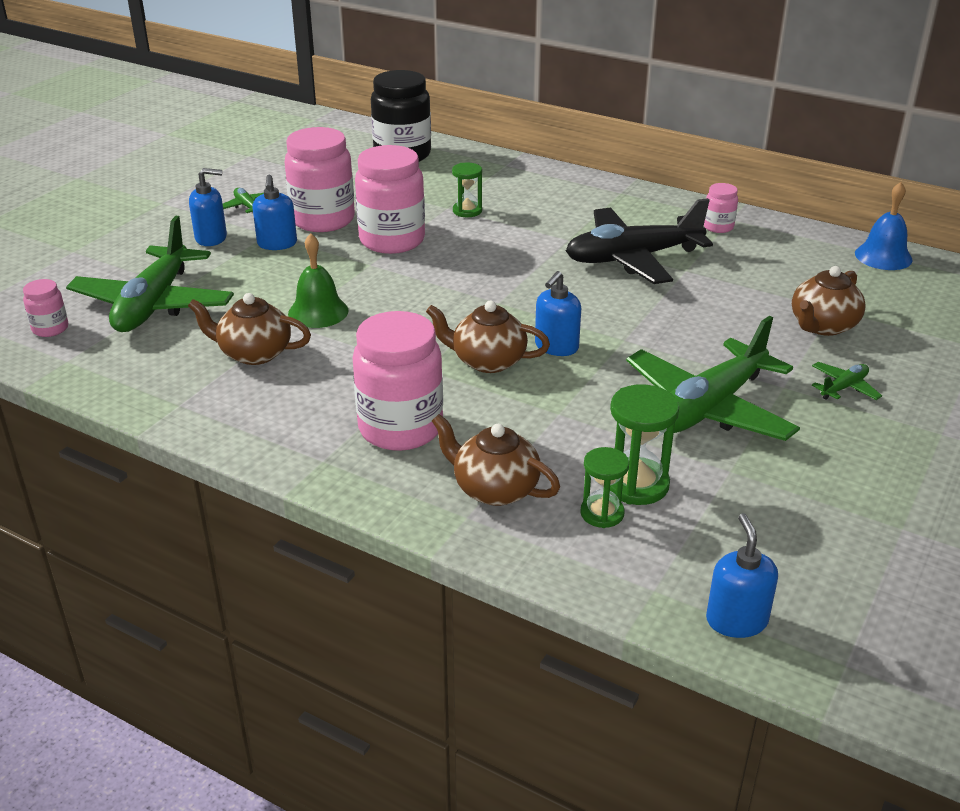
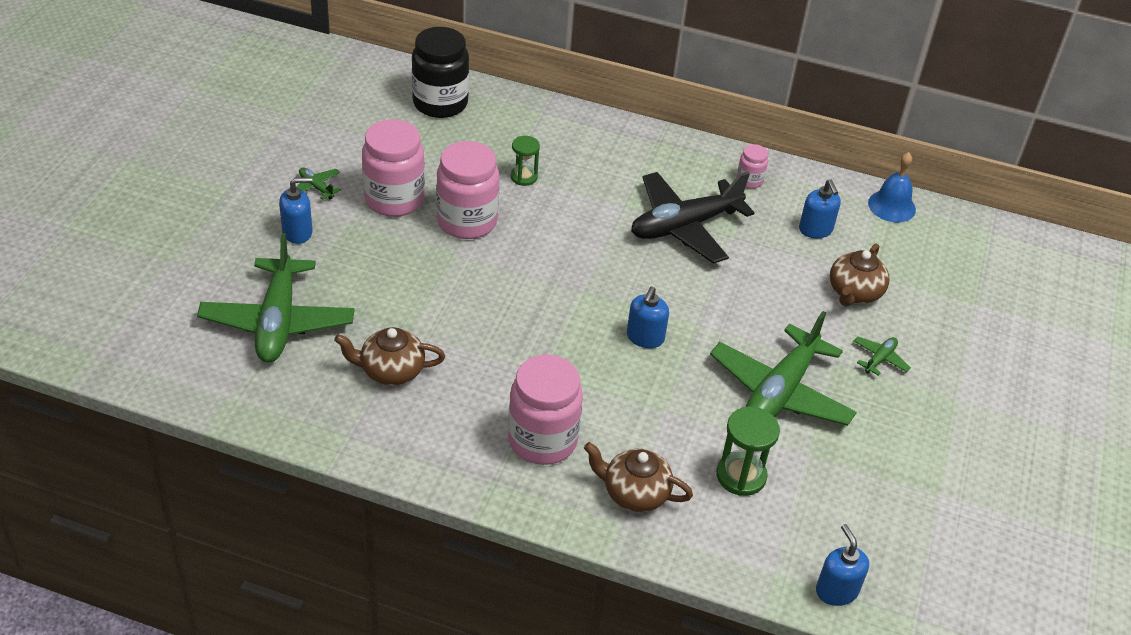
camera: 15 degrees left, 10 degrees up
pink jar [23,279,68,337] -> none
blue soap dispenser [252,175,297,250] -> blue soap dispenser moved to [799,179,841,238]
green bell [288,233,348,328] -> none
brown teapot [426,301,550,373] -> none
green hourglass [580,447,629,528] -> none

